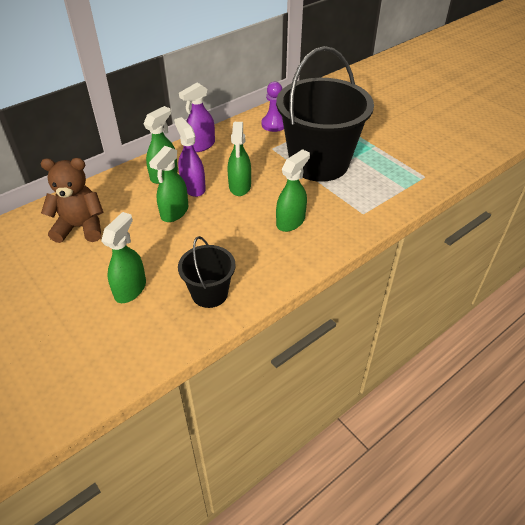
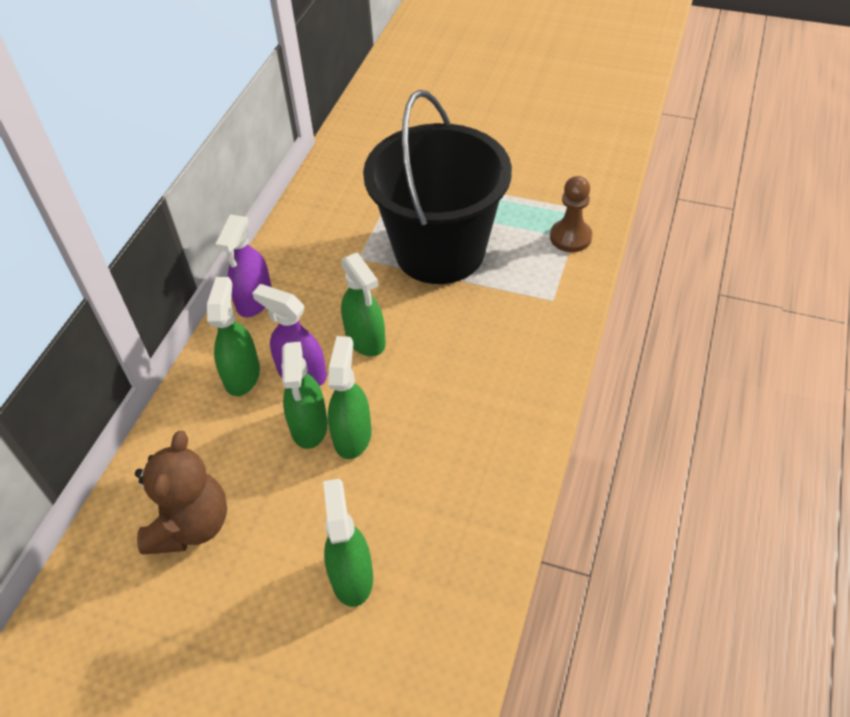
camera: 30 degrees left, 5 degrees up
brown teddy bear [41,158,103,243] -> brown teddy bear turned 135 degrees clockwise [135,431,227,555]
black bucket [178,236,236,308] -> none
purple pawn [262,82,284,132] -> none
green spray bottle [276,149,310,232] -> green spray bottle moved to [328,336,372,459]
none -> brown pawn [550,176,592,252]

